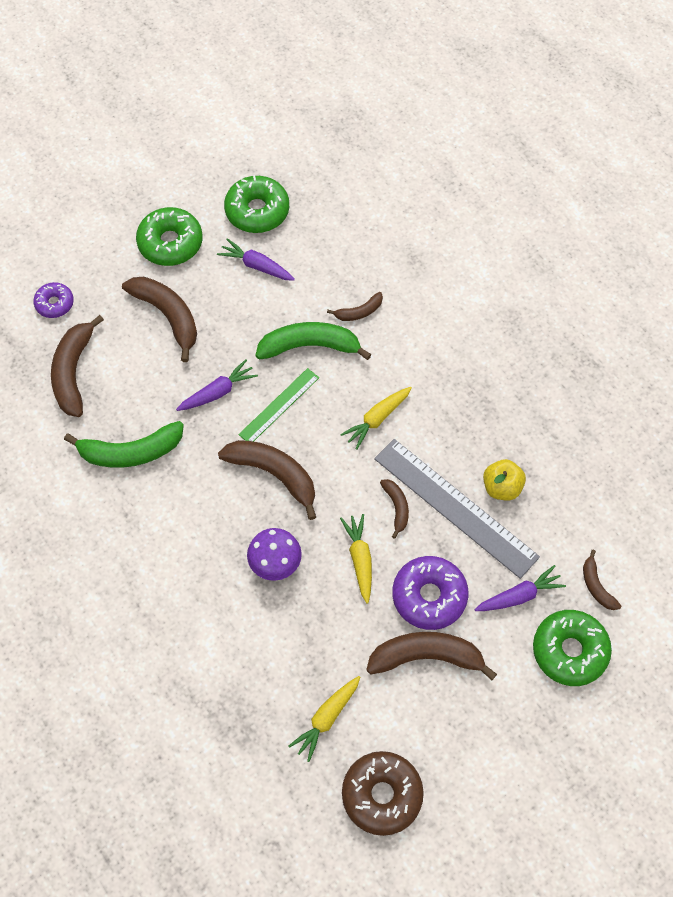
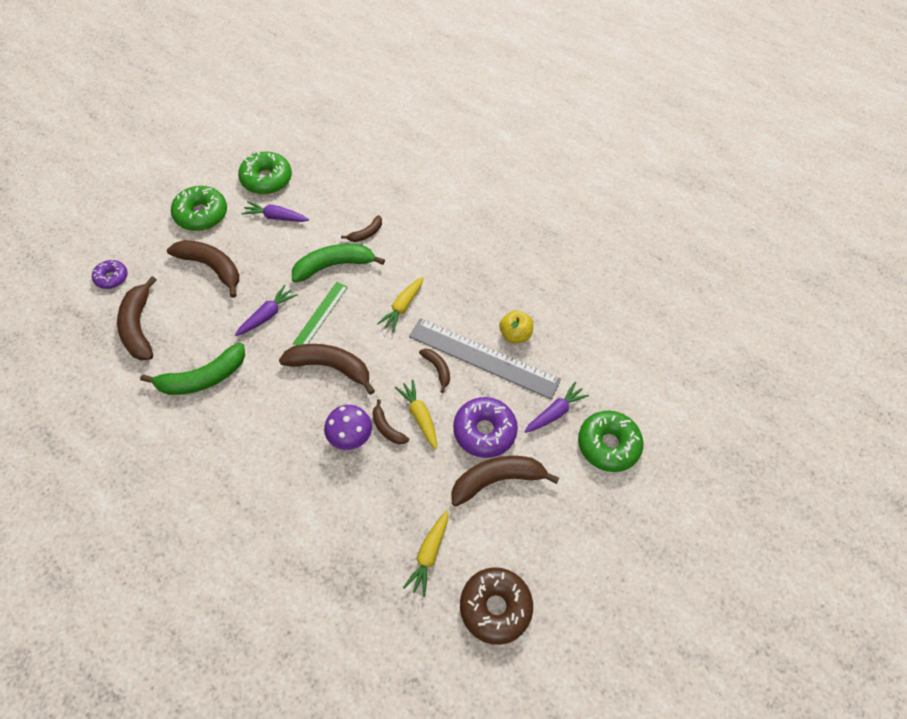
camera: 20 degrees left, 5 degrees down
brown banana [583,550,621,610] -> brown banana moved to [372,399,409,444]

